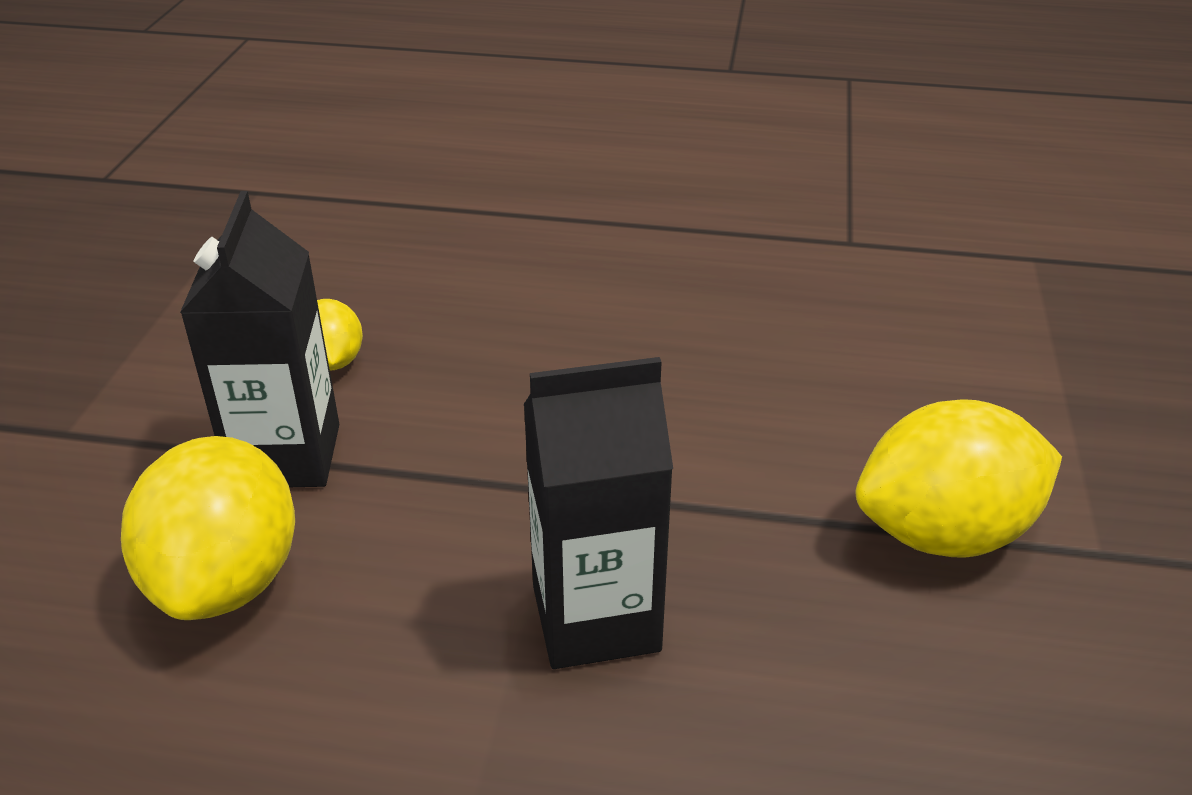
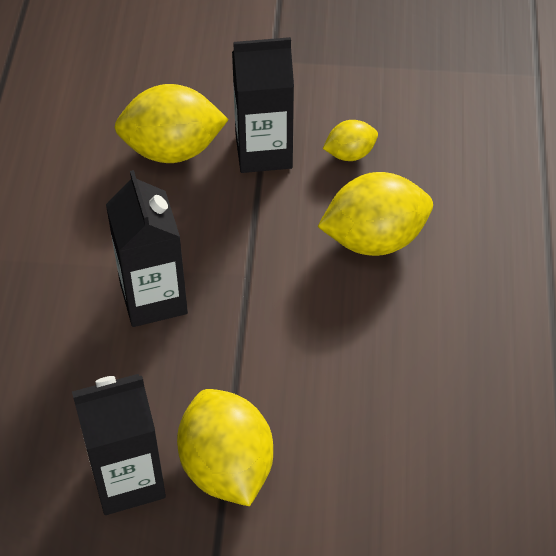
camera: 85 degrees right, 15 degrees up
none -> black carton [72,374,166,515]
none -> yellow lemon [317,172,433,256]

